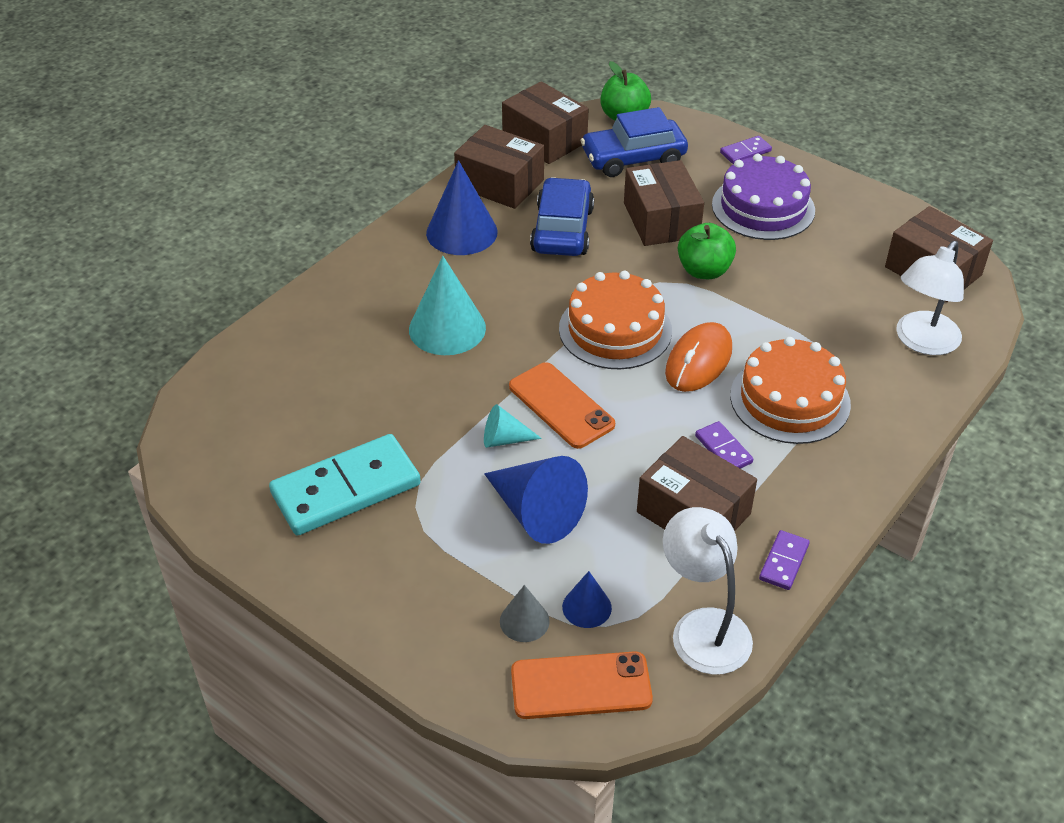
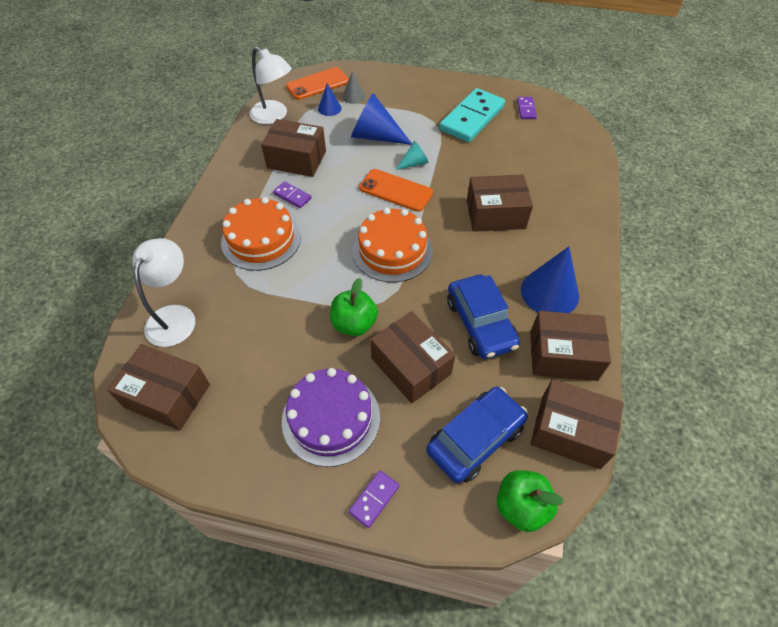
camera: 155 degrees right, 10 degrees up
turquoise cone [409,256,486,355] -> brown box [467,175,533,232]
orange mouse [665,322,732,392] -> none
purple domino [759,530,810,590] -> purple domino moved to [517,97,537,119]

